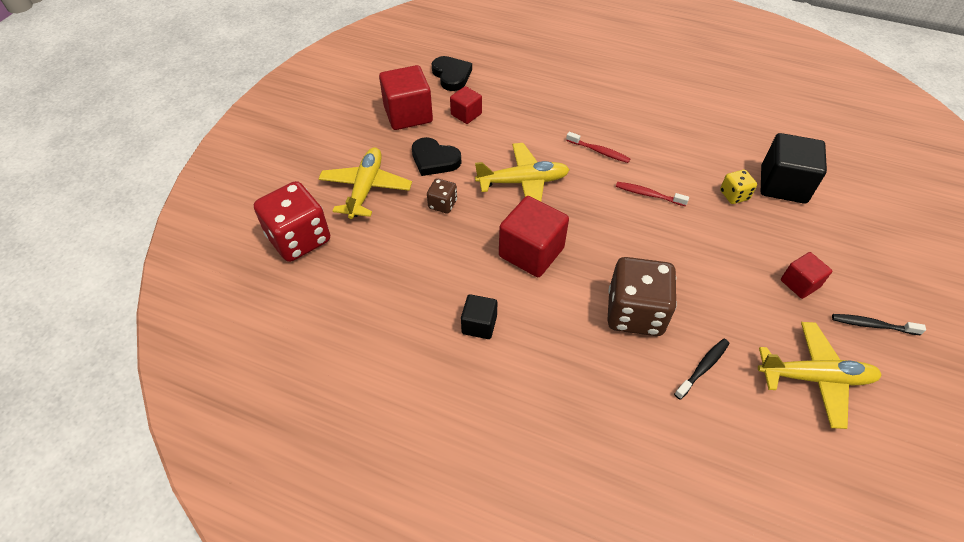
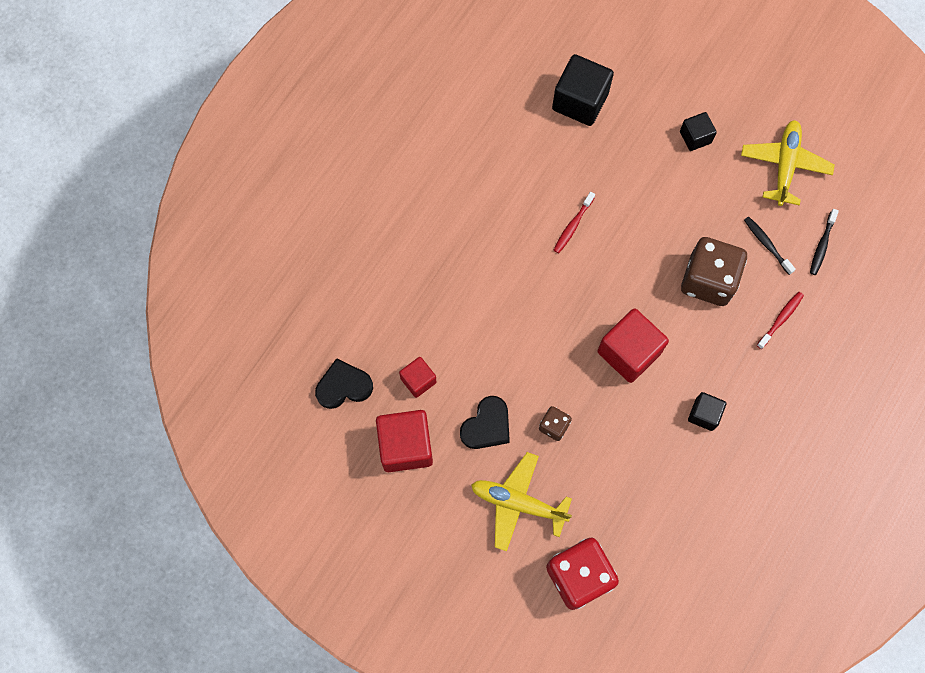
camera: 80 degrees left, 20 degrees up
yellow plane [475,143,570,201] -> none
red toothbrush [566,132,631,163] -> red toothbrush moved to [757,292,804,349]
yellow dice [720,170,757,204] -> none
red cube [781,252,832,299] -> black cube [680,112,717,151]
black toothbrush [832,314,926,335] -> black toothbrush moved to [810,209,839,275]

